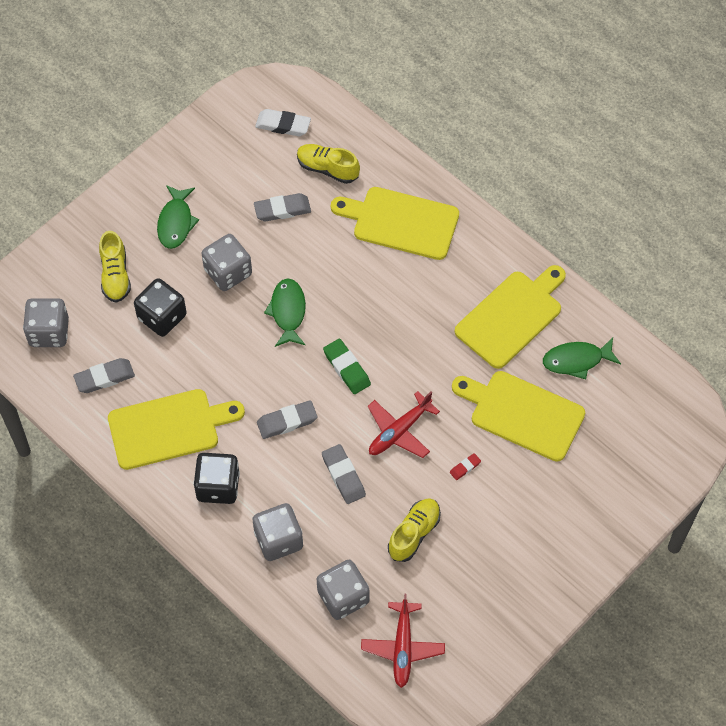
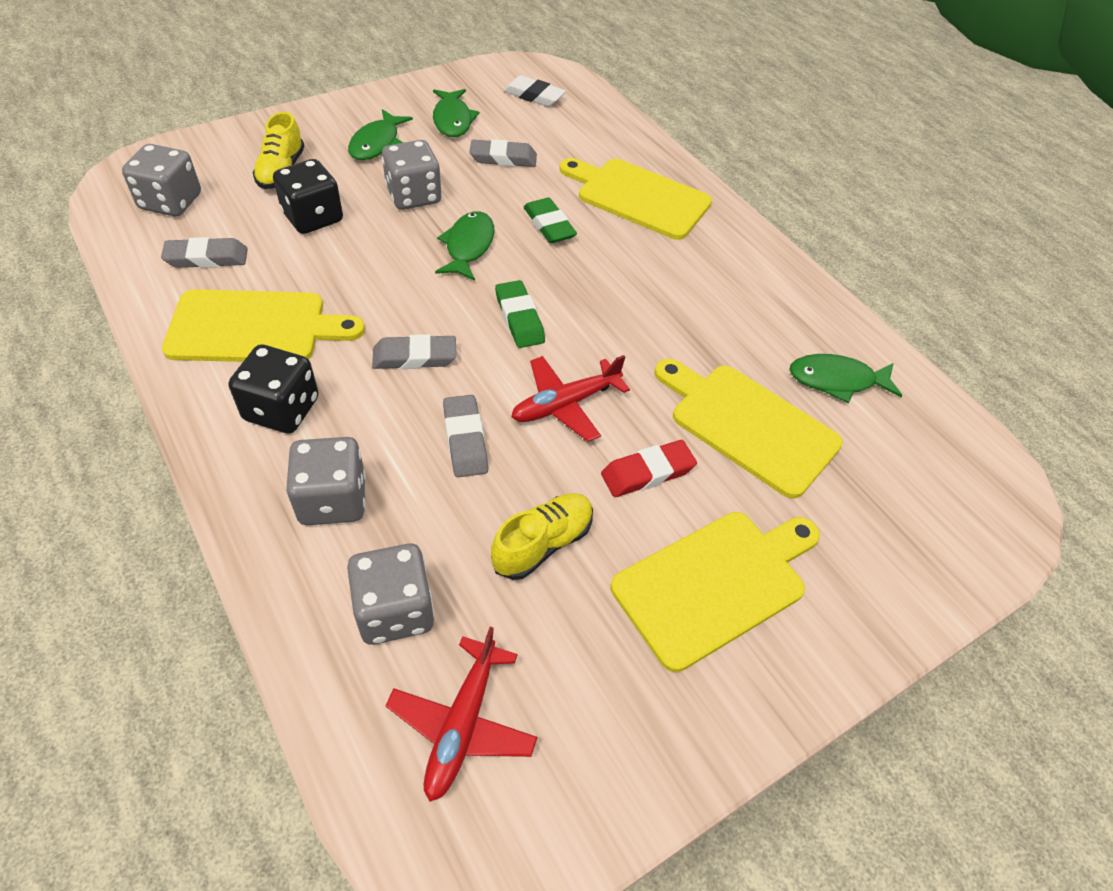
camera: 10 degrees right, 10 degrees down
yellow shoe [297,144,360,184] -> none
red eraser [450,453,481,480] -> red eraser [601,440,697,497], size x1.86
yellow cutting board [455,265,566,369] -> yellow cutting board moved to [611,512,820,672]
none -> green fish [433,89,479,137]
none -> green eraser [524,198,577,243]

